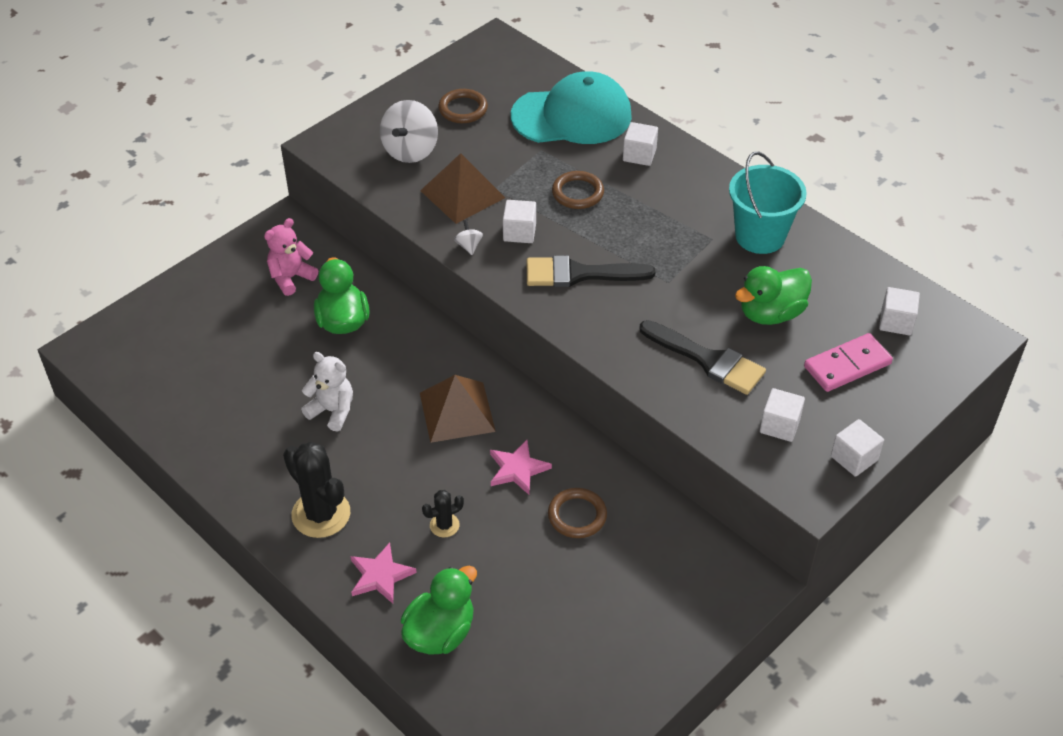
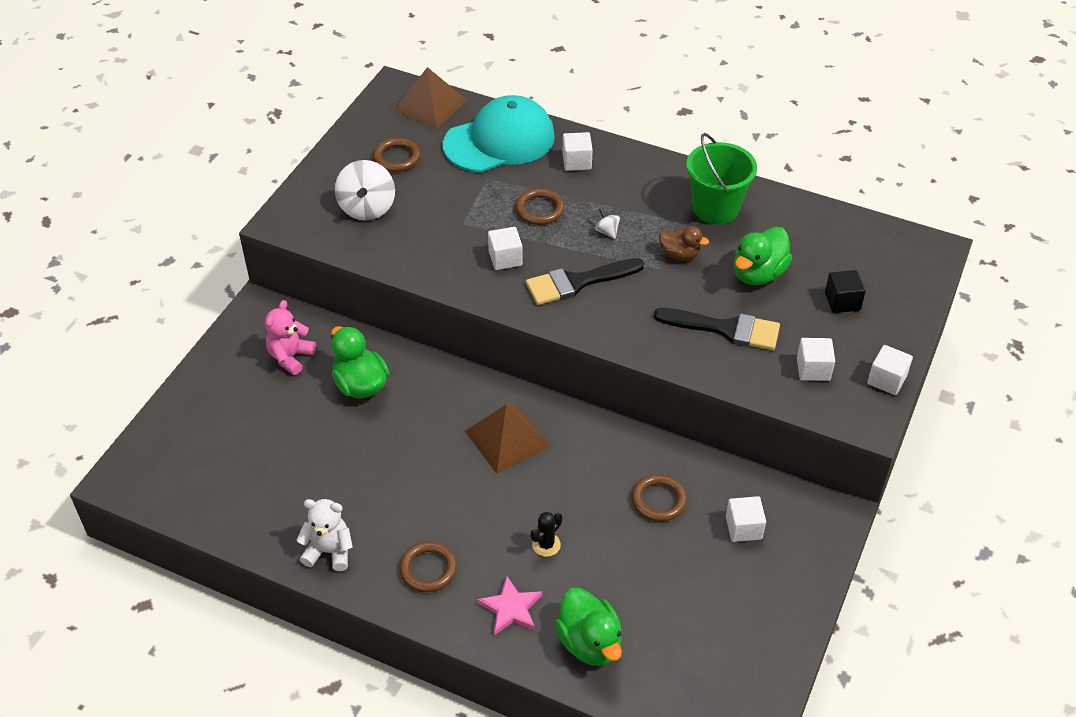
camera: 20 degrees left, 0 degrees up
black cactus [283,442,350,538] -> brown ring [399,541,457,592]
white teddy bear [301,352,353,432] -> white teddy bear moved to [296,499,353,571]
green duck [401,566,477,655] -> green duck turned 135 degrees clockwise [555,588,622,666]
brown pyramid [420,153,505,224] -> brown pyramid moved to [393,67,467,129]
white spinning top [454,220,483,255] -> white spinning top moved to [595,208,620,239]
pink star [490,440,552,495] -> none
turquoise bucket [729,152,807,254] -> green bucket [686,133,757,224]
pink domino [804,333,893,392] -> black cube [825,270,866,313]
white cube [879,287,920,336] -> white cube moved to [726,496,766,542]
none -> brown duck [659,226,709,260]

